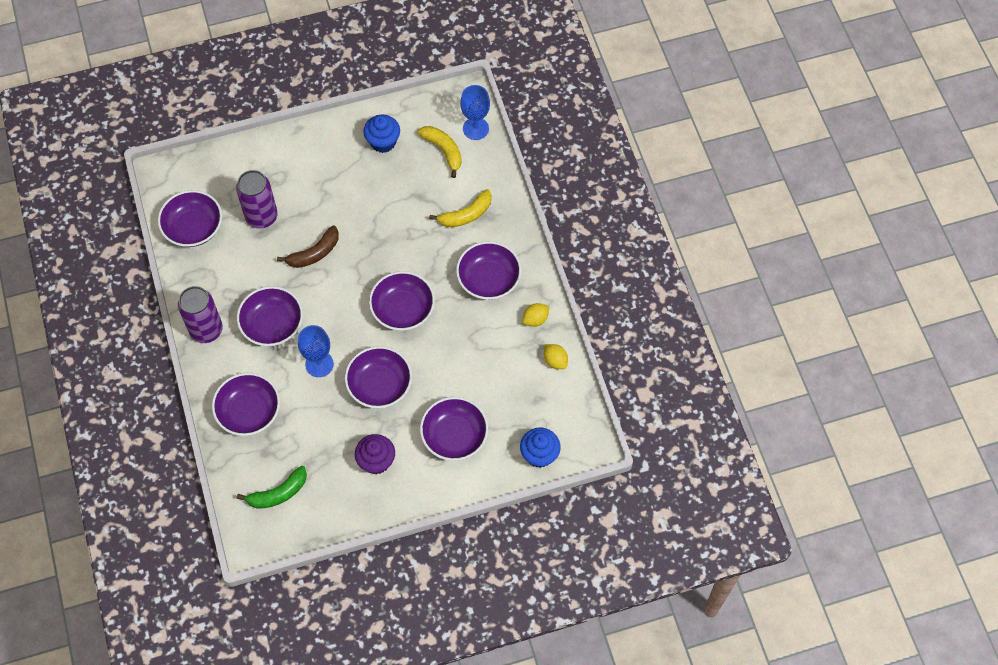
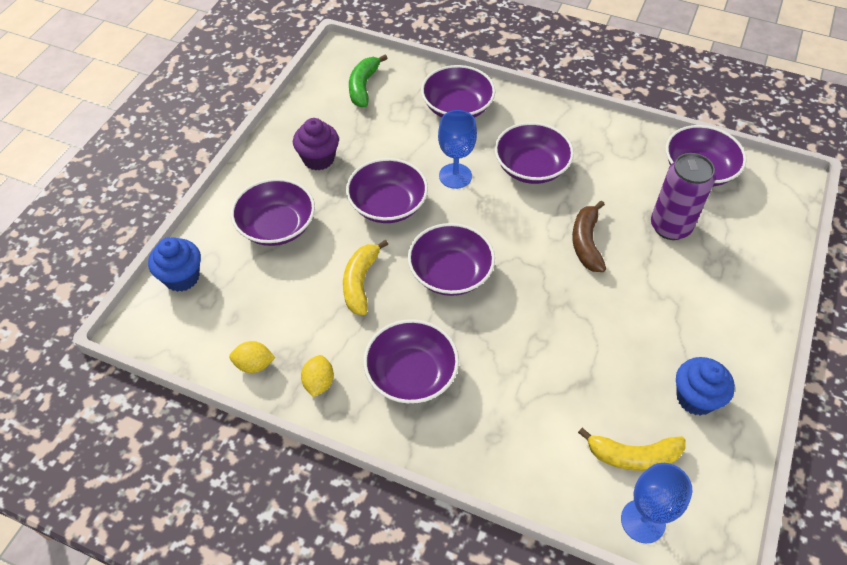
camera: 130 degrees right, 10 degrees down
purple can [178,286,223,343] -> none
yellow banana [429,189,492,227] -> yellow banana moved to [343,240,388,315]

